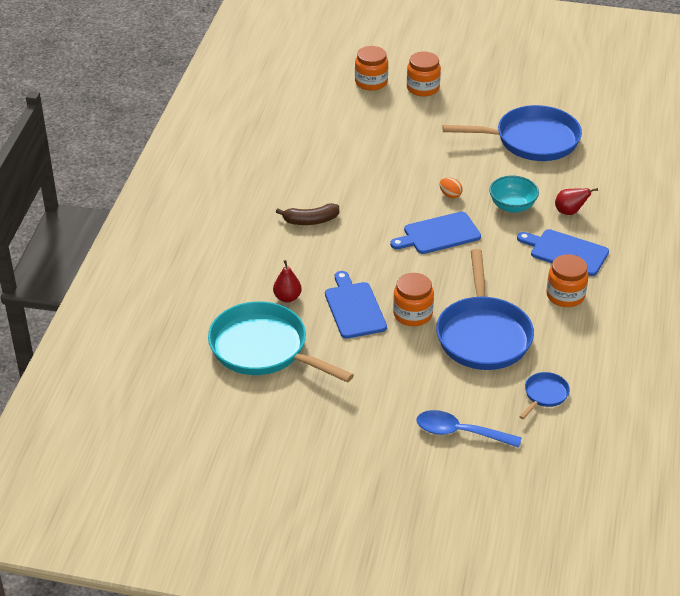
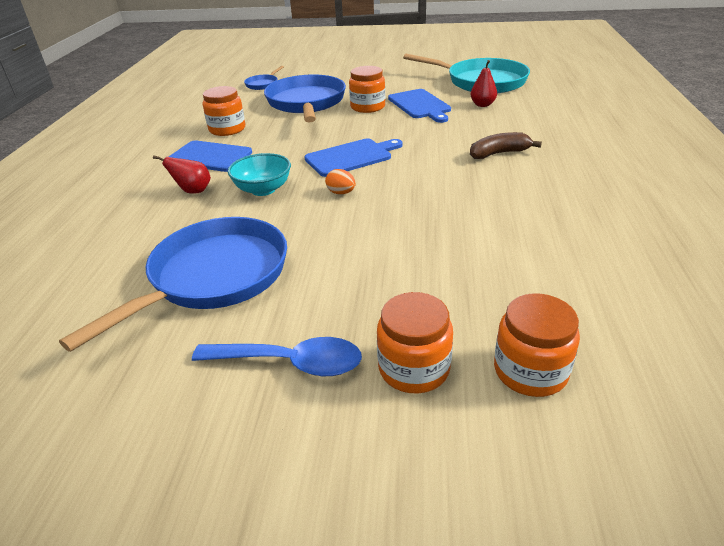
camera: 175 degrees right, 5 degrees down
blue spoon [417,410,522,448] -> blue spoon moved to [192,337,362,376]
blue pan [442,105,582,161] -> blue pan turned 135 degrees clockwise [59,217,287,352]

